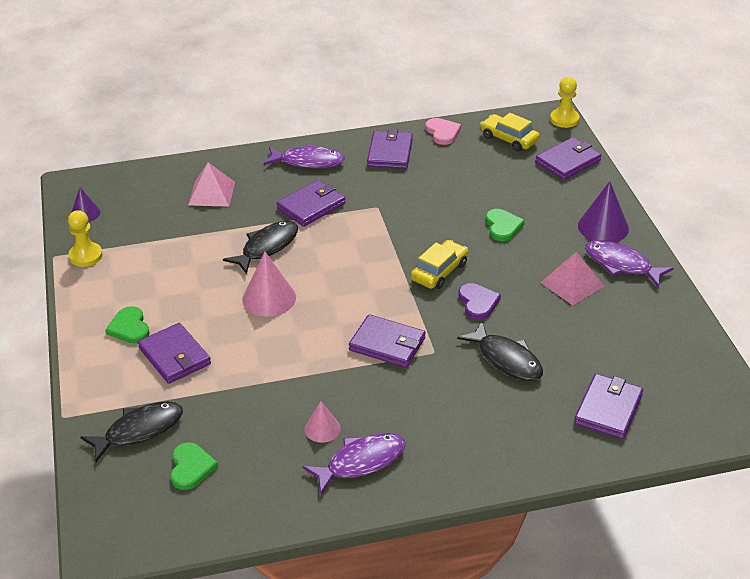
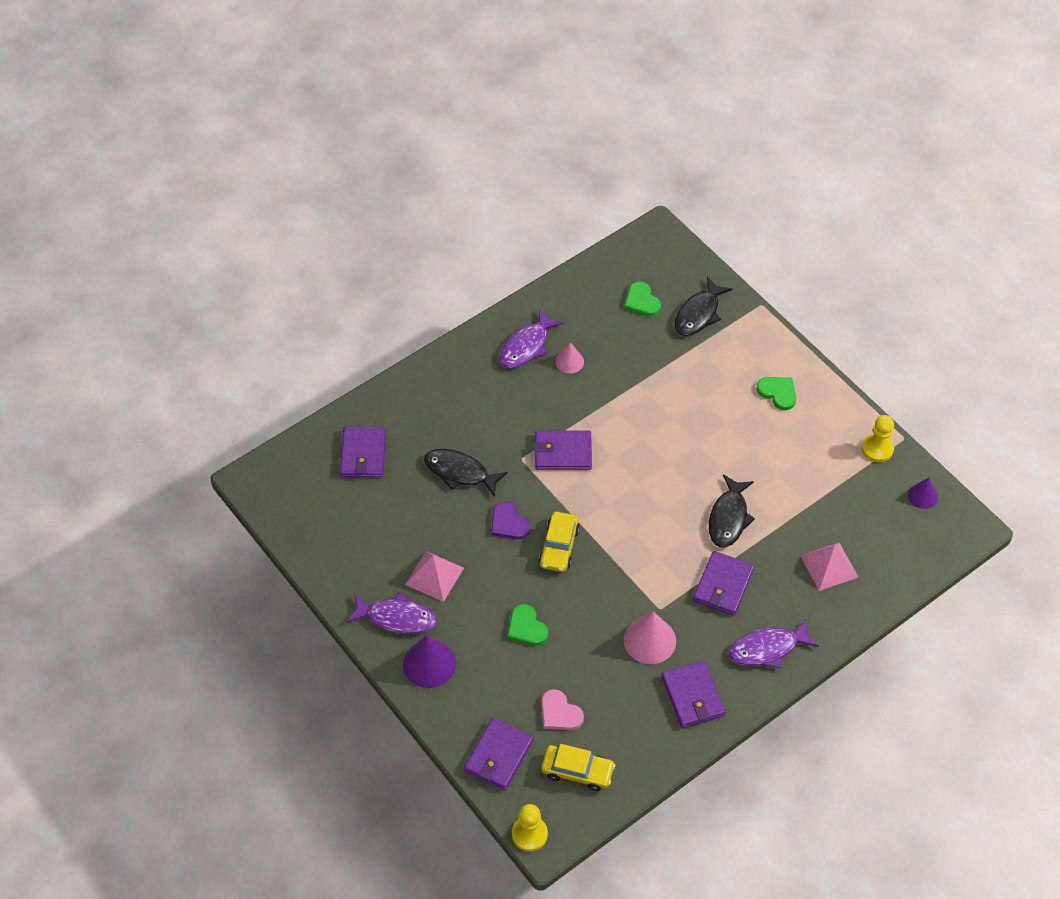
camera: 155 degrees right, 15 degrees up
purple wallet [138,323,211,384] -> none
pink cone [242,252,296,317] -> pink cone moved to [624,612,676,664]
pink heart [425,118,461,145] -> pink heart moved to [541,689,584,730]

